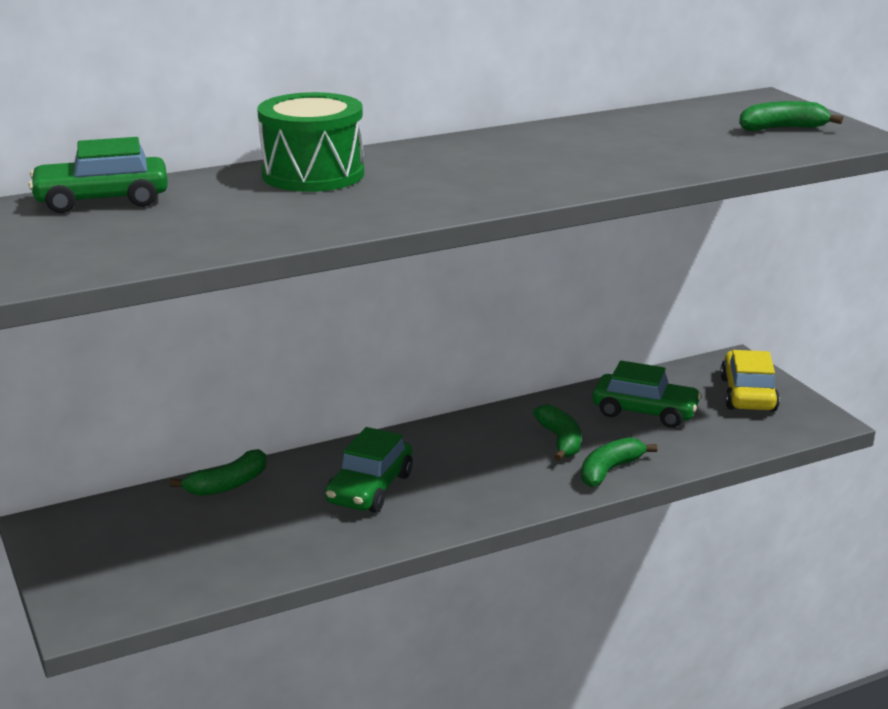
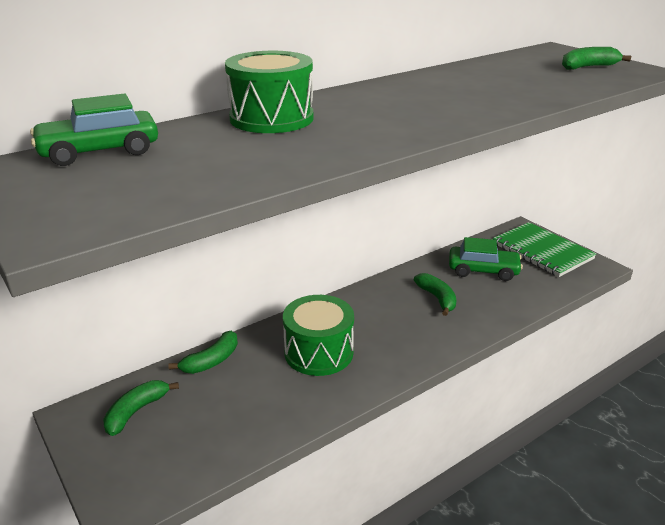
camera: 10 degrees left, 5 degrees up
green car [325,427,413,513] -> green drum [283,295,354,376]
green banana [581,437,657,487] -> green banana moved to [103,380,179,436]
yellow car [720,350,780,411] -> green notebook [493,222,596,277]

